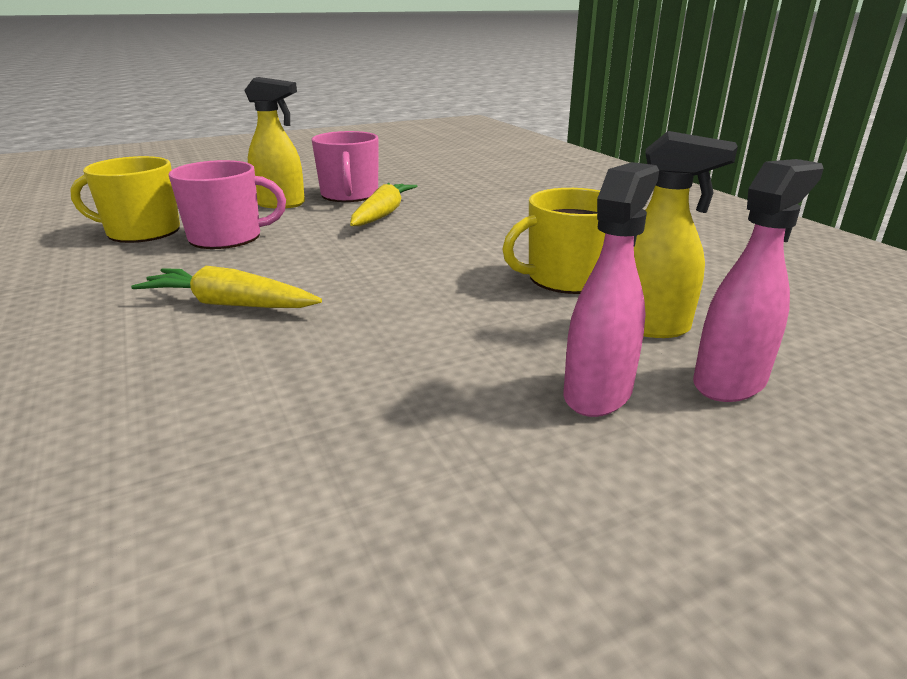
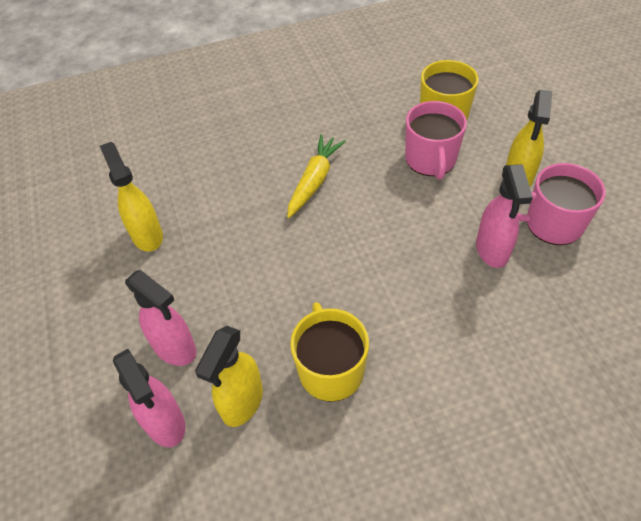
camera: 100 degrees right, 25 degrees up
yellow carrot [350,183,418,226] -> pink spray bottle [476,165,533,268]
none -> yellow spray bottle [100,142,163,252]

